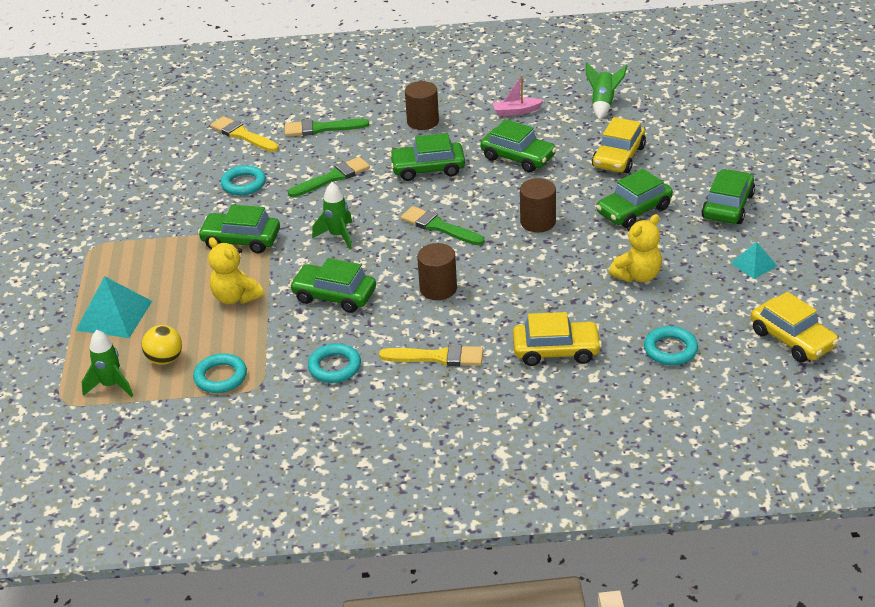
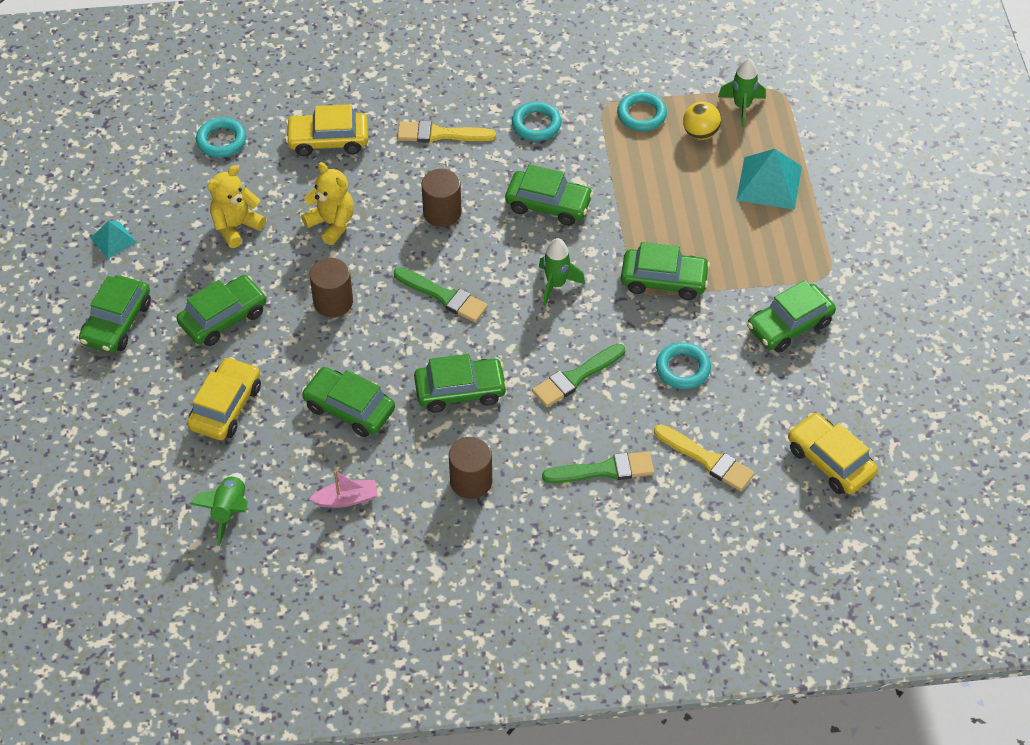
camera: 175 degrees right, 15 degrees up
yellow teddy bear [208,237,264,304] -> yellow teddy bear moved to [301,162,354,245]
yellow car [751,292,839,362] -> yellow car moved to [788,413,878,494]
none -> green car [747,280,836,352]

